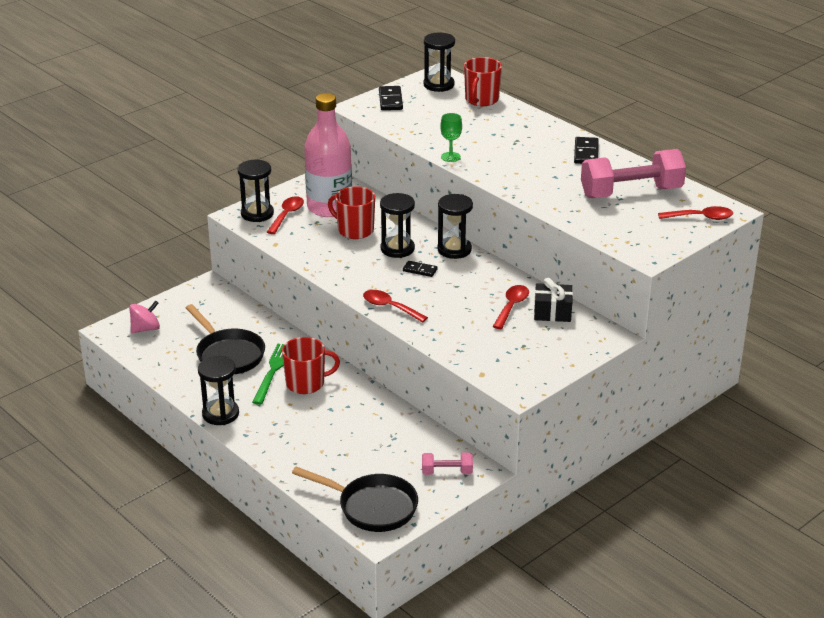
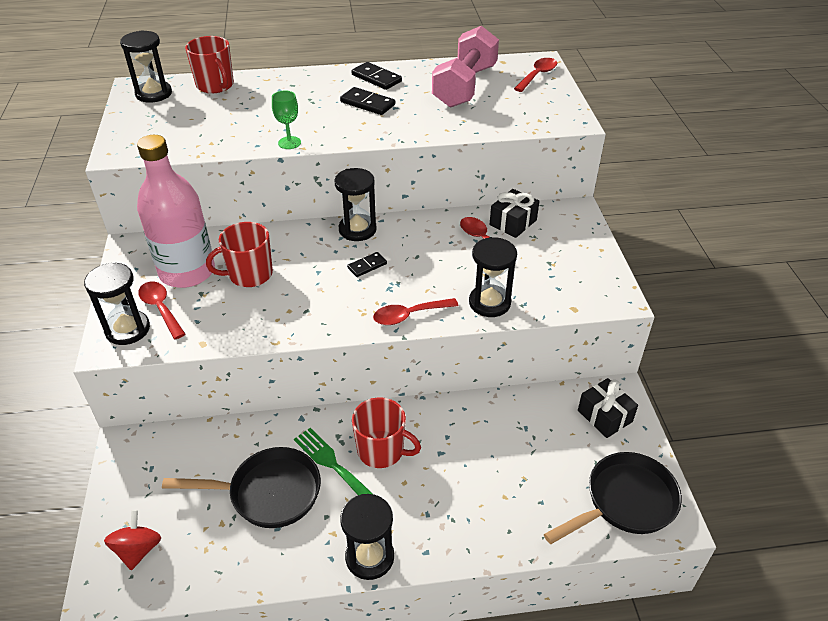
camera: 55 degrees left, 10 degrees up
pink spinning top [129,300,160,333] -> red spinning top [104,510,161,570]
red mug [282,337,340,394] -> red mug turned 90 degrees clockwise [352,397,421,468]
black domino [379,86,403,110] -> black domino moved to [340,87,395,115]
black hourglass [380,193,415,258] -> black hourglass moved to [469,237,517,317]
pink dumbbell [422,452,473,475] -> black gift [578,378,638,438]

